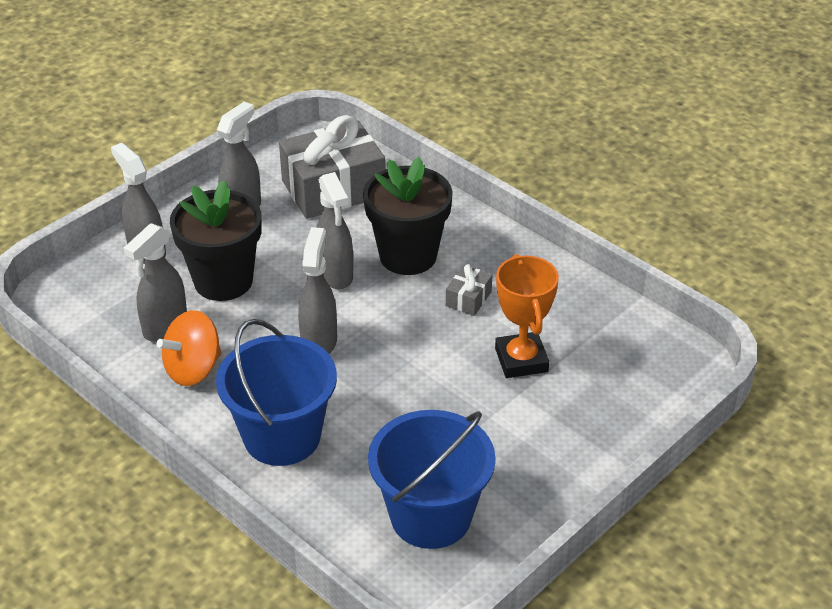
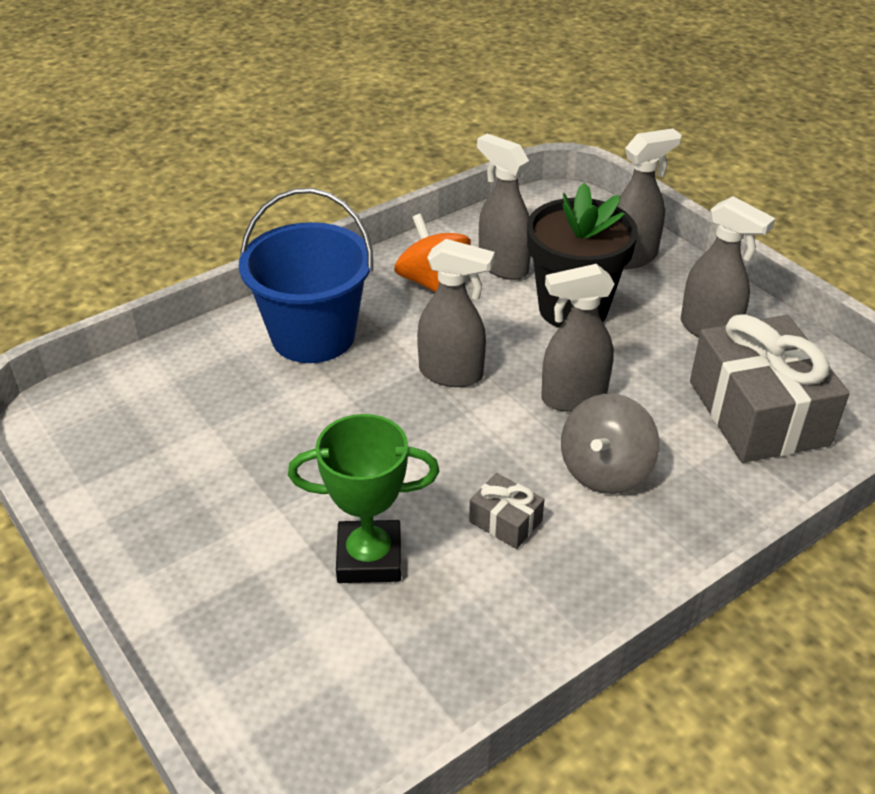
camera: 100 degrees right, 0 degrees up
black flower pot [363,157,453,275] -> grey spinning top [561,394,659,494]
blue bucket [368,410,496,549] -> none
orange trophy [495,254,559,378] -> green trophy [288,414,439,583]

